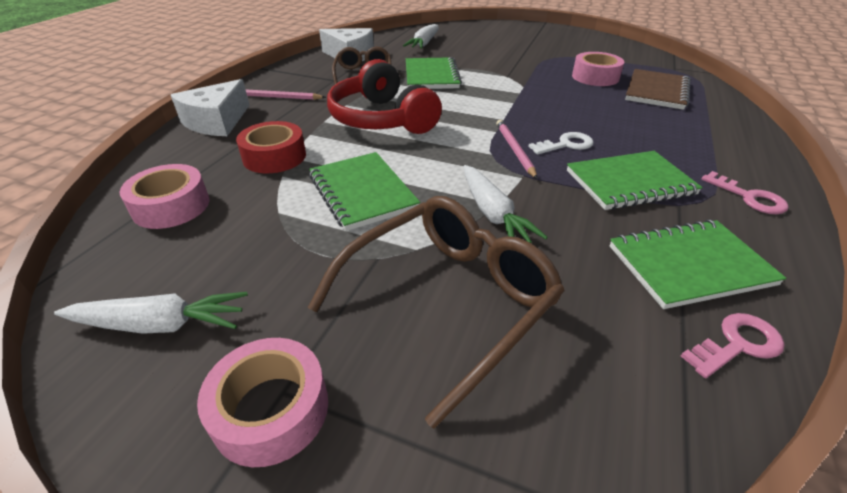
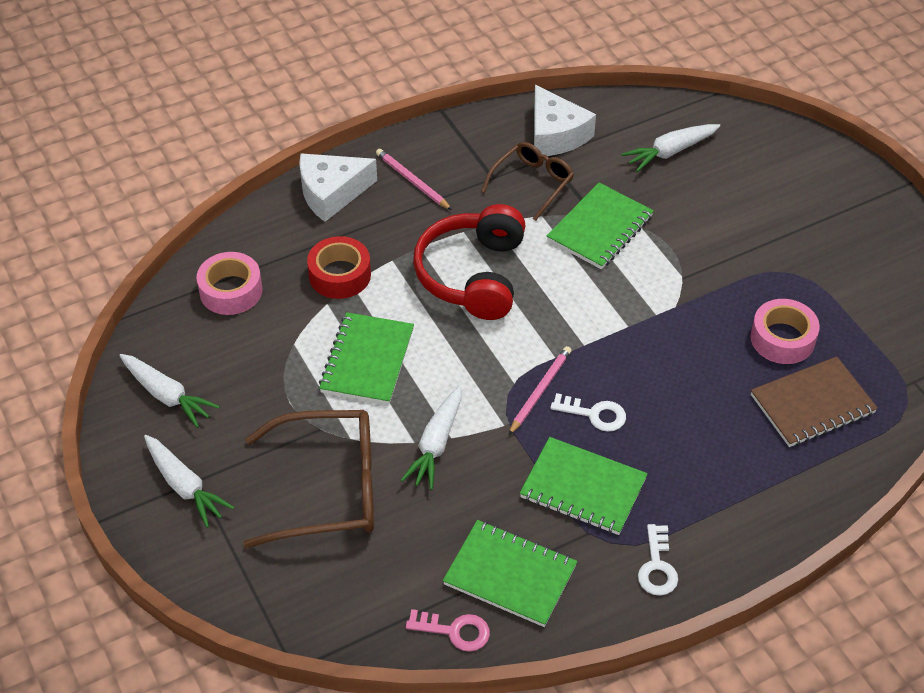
camera: 40 degrees right, 10 degrees up
pink tape [197,338,328,467] -> white carrot [144,435,235,527]
pink key [701,171,789,214] -> white key [638,524,678,596]

